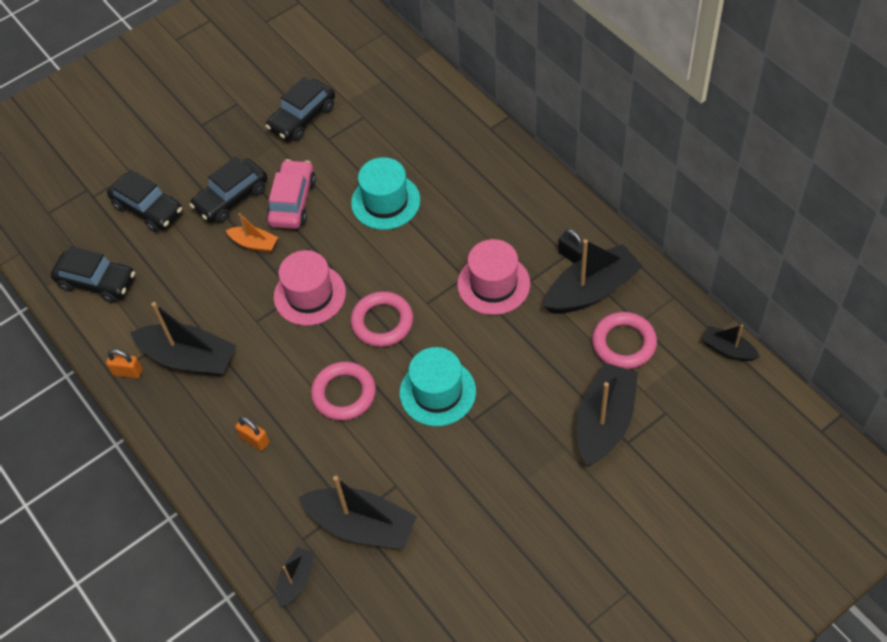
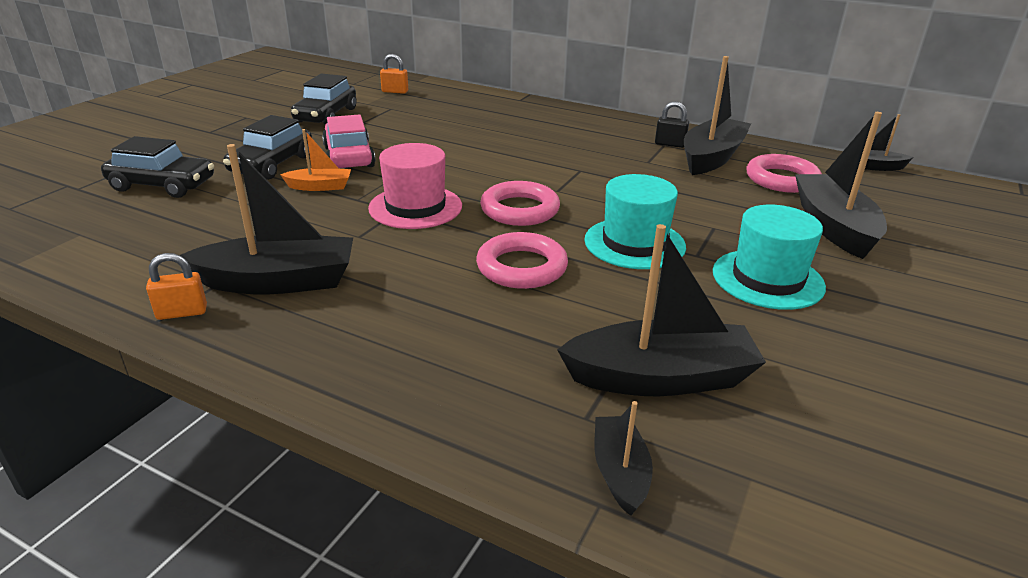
camera: 30 degrees left, 25 degrees down
black car [51,246,135,303] -> none
orange padlock [235,416,269,451] -> orange padlock moved to [380,54,408,94]
turquoise hat [351,157,420,230] -> turquoise hat moved to [713,205,826,310]
pink hat [457,239,530,315] -> none

